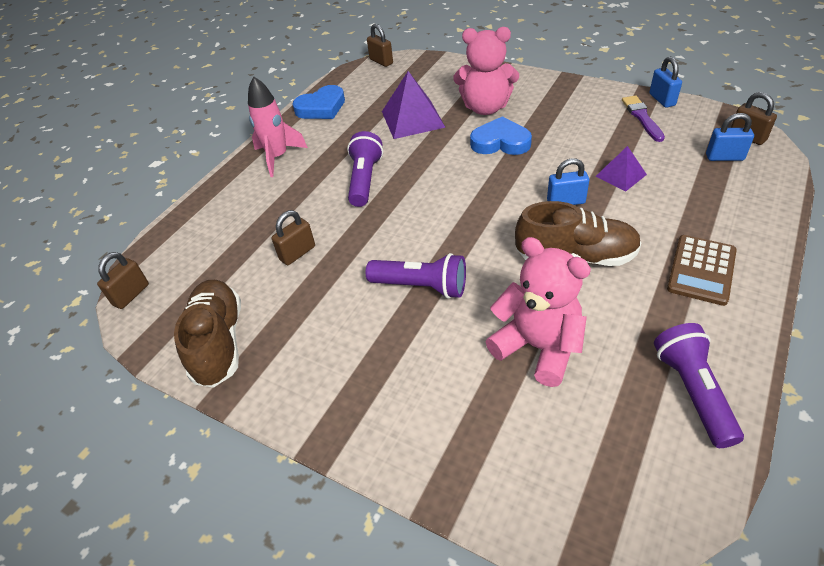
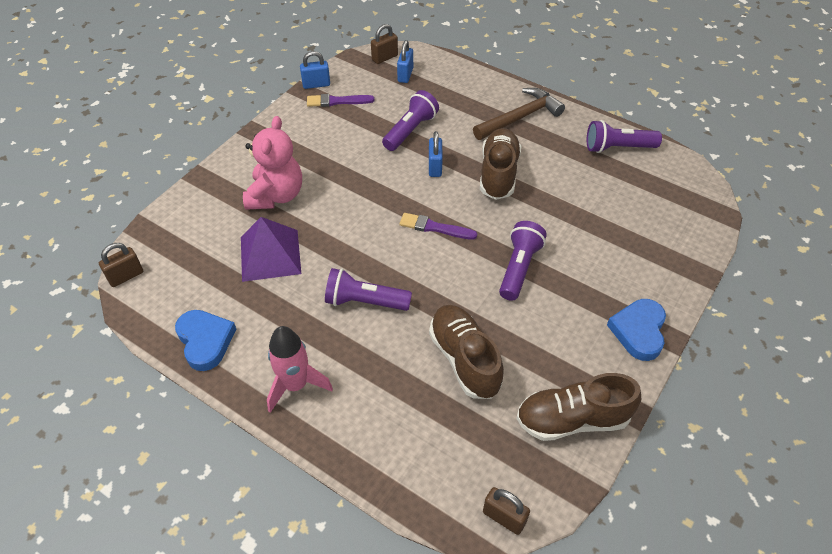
camera: 90 degrees left, 5 degrees up
brown padlock [272,210,315,265] -> brown shoe [429,305,504,399]
blue heart [470,116,532,155] -> blue heart moved to [607,299,666,361]
pink teddy bear [485,237,591,387] -> none
purple pyramid [596,146,647,192] -> purple flashlight [382,90,439,151]
brown calculator [667,235,737,306] -> brown hammer [473,88,565,140]
none -> purple brush [399,213,477,240]

